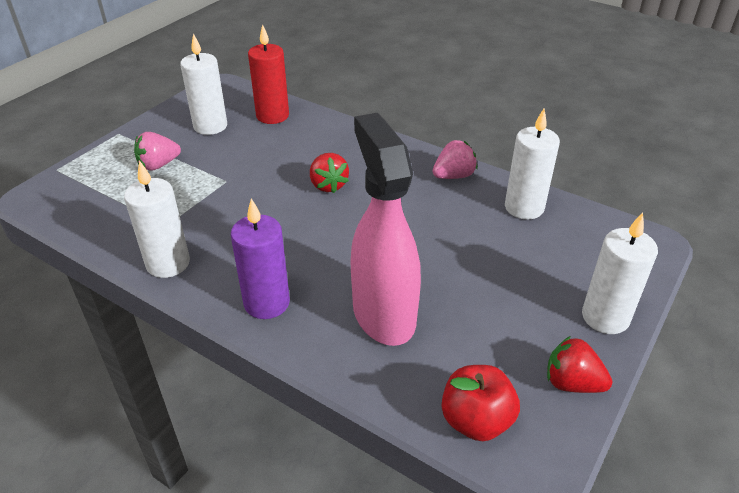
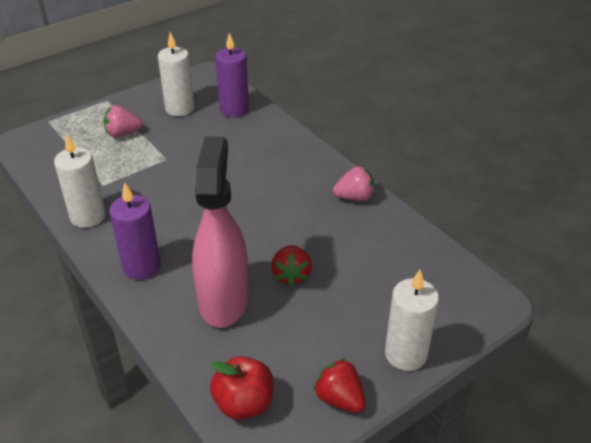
camera: 20 degrees right, 0 degrees up
red candle [248,24,289,124] -> purple candle [215,33,249,117]
red strawberry [310,153,349,193] -> red strawberry moved to [271,245,312,287]
white candle [505,109,560,219] -> none

